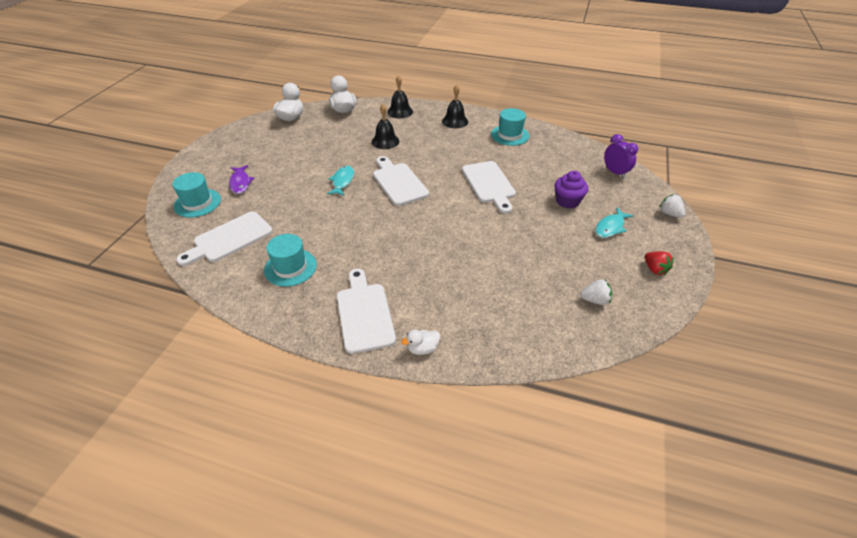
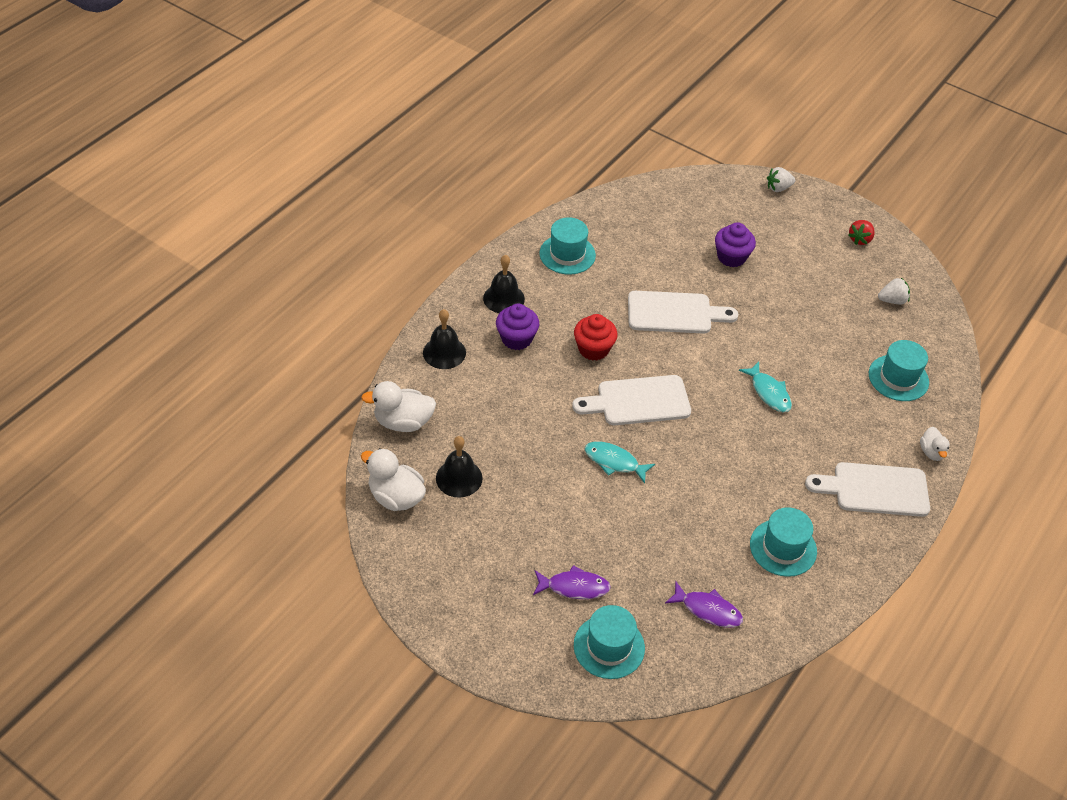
camera: 75 degrees left, 5 degrees up
white cutting board [176,211,273,266] -> purple fish [665,581,743,627]
black bell [372,104,399,149] -> black bell moved to [436,436,483,498]
white strawberry [580,279,612,305] -> white strawberry turned 60 degrees clockwise [878,278,910,304]
turquoise fish [595,207,634,238] -> turquoise fish moved to [739,362,792,412]
purple clock [604,134,638,179] -> none
red strawberry [645,251,674,275] -> red strawberry turned 135 degrees clockwise [848,220,875,245]
none -> purple cupcake [496,304,539,350]
none -> red cupcake [574,314,617,361]
none -> turquoise hat [869,340,929,401]

